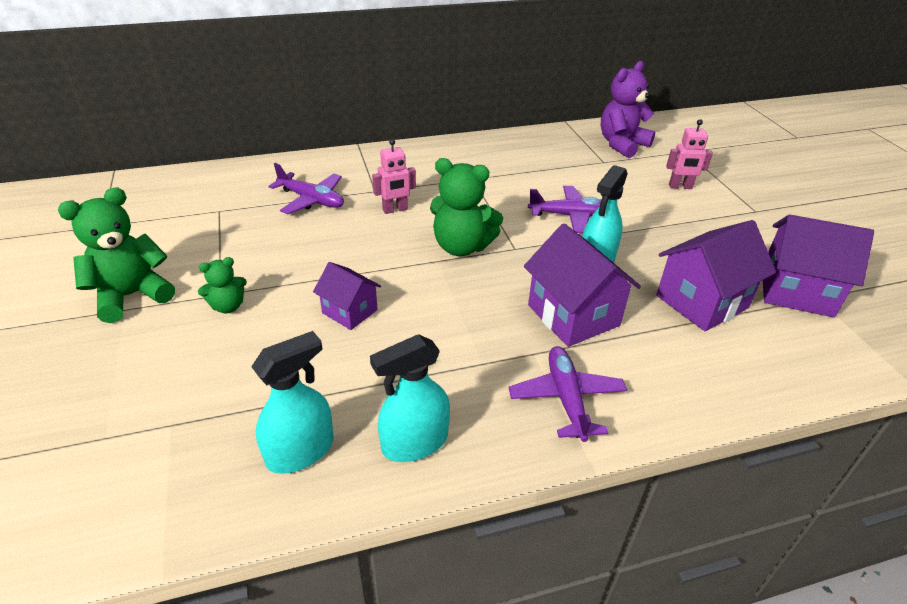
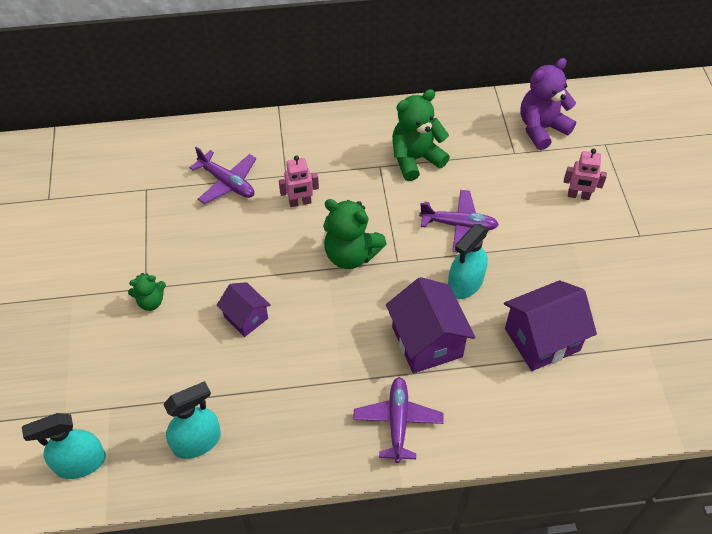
camera: 10 degrees right, 15 degrees up
green teddy bear [58,187,175,323] -> green teddy bear moved to [392,89,450,181]
turquoise spray bottle [370,334,450,462] -> turquoise spray bottle moved to [22,413,106,479]
purple house [763,214,874,318] -> none

